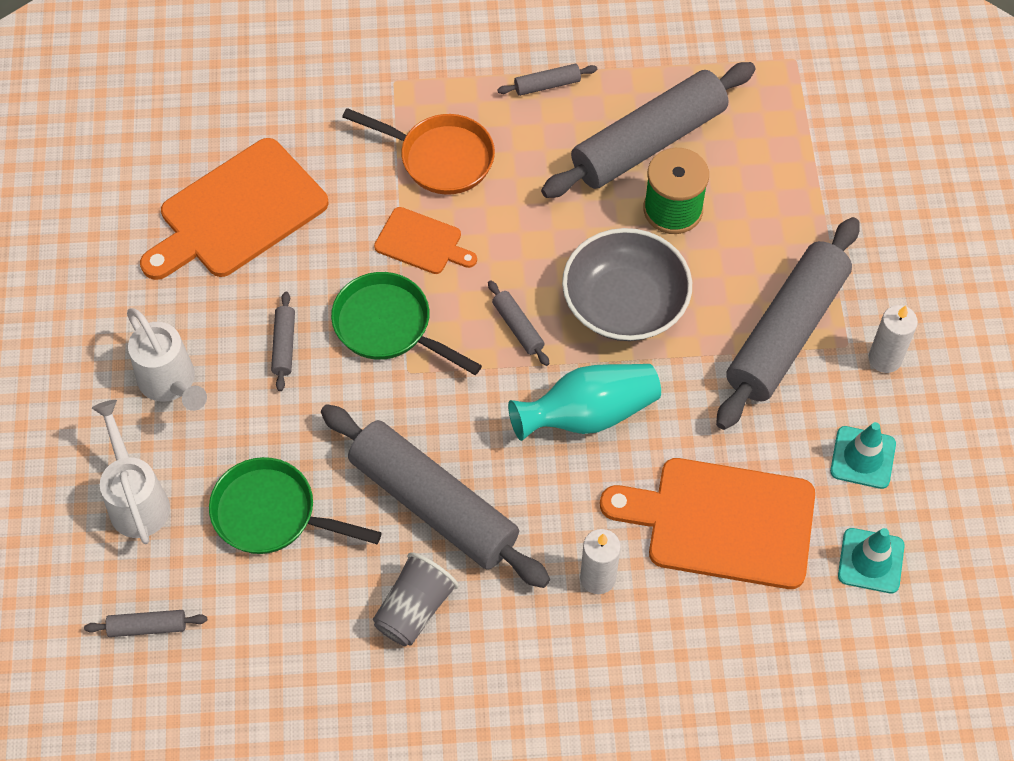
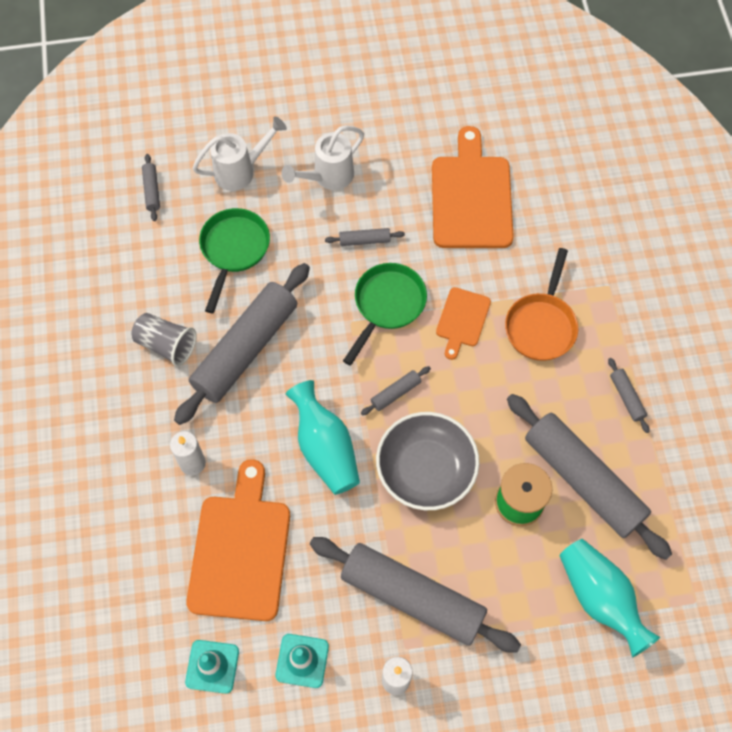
camera: 85 degrees right, 5 degrees up
orange cutting board [140,138,329,280] -> orange cutting board turned 45 degrees clockwise [432,126,514,248]
none -> turquoise vase [560,539,660,658]

